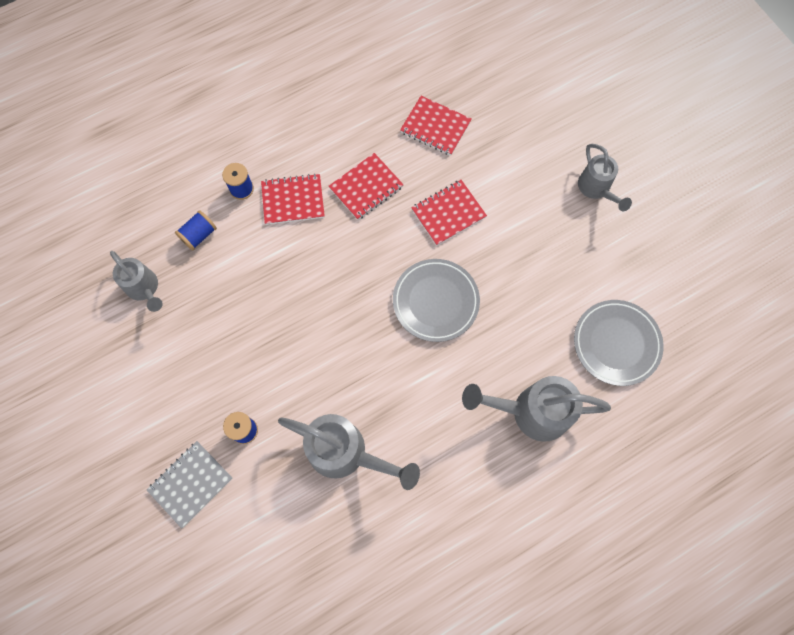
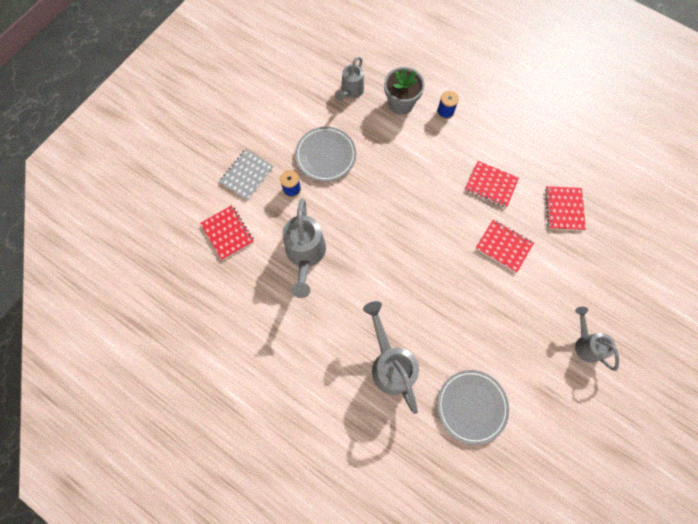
camera: 65 degrees right, 0 degrees up
grey notebook [147,441,232,528] -> grey notebook turned 75 degrees counterclockwise [219,149,273,200]
blue spool [175,210,217,251] -> grey flower pot [384,67,425,115]
red notebook [261,173,325,225] -> red notebook moved to [200,205,254,260]
grey plate [393,259,480,342] -> grey plate moved to [295,127,356,182]
grey watering can [578,144,632,211] -> grey watering can turned 105 degrees clockwise [575,307,619,371]

